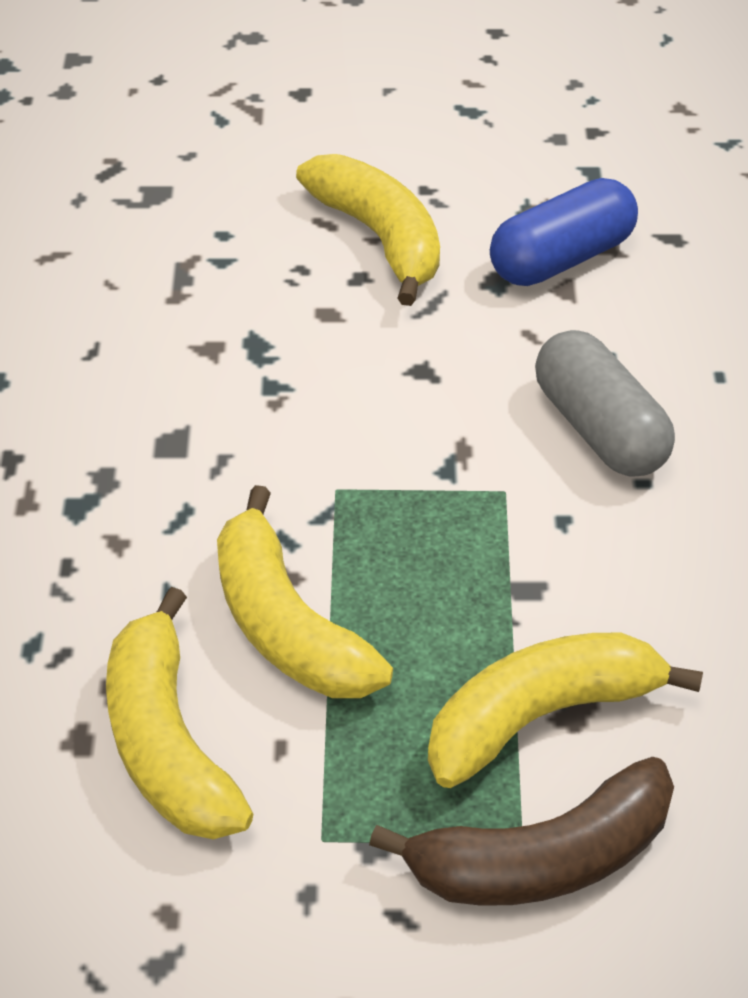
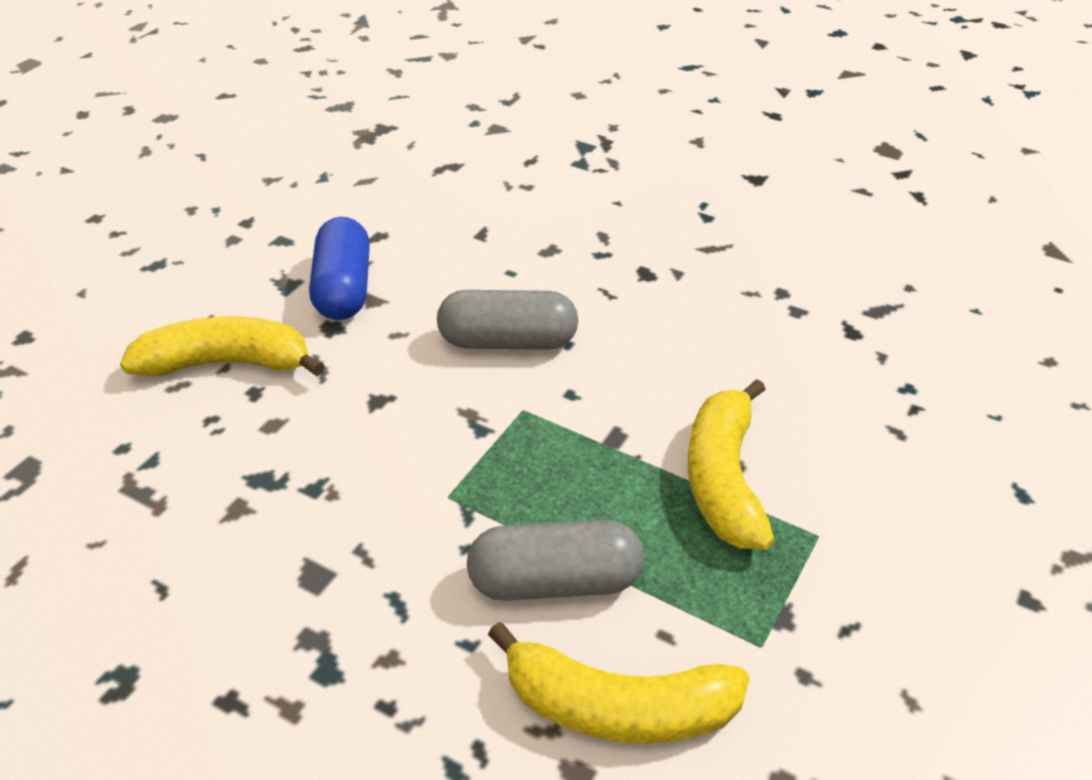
camera: 60 degrees left, 5 degrees down
yellow banana [217,485,393,698] -> grey capsule [467,520,644,601]
brown banana [369,757,674,906] -> none

